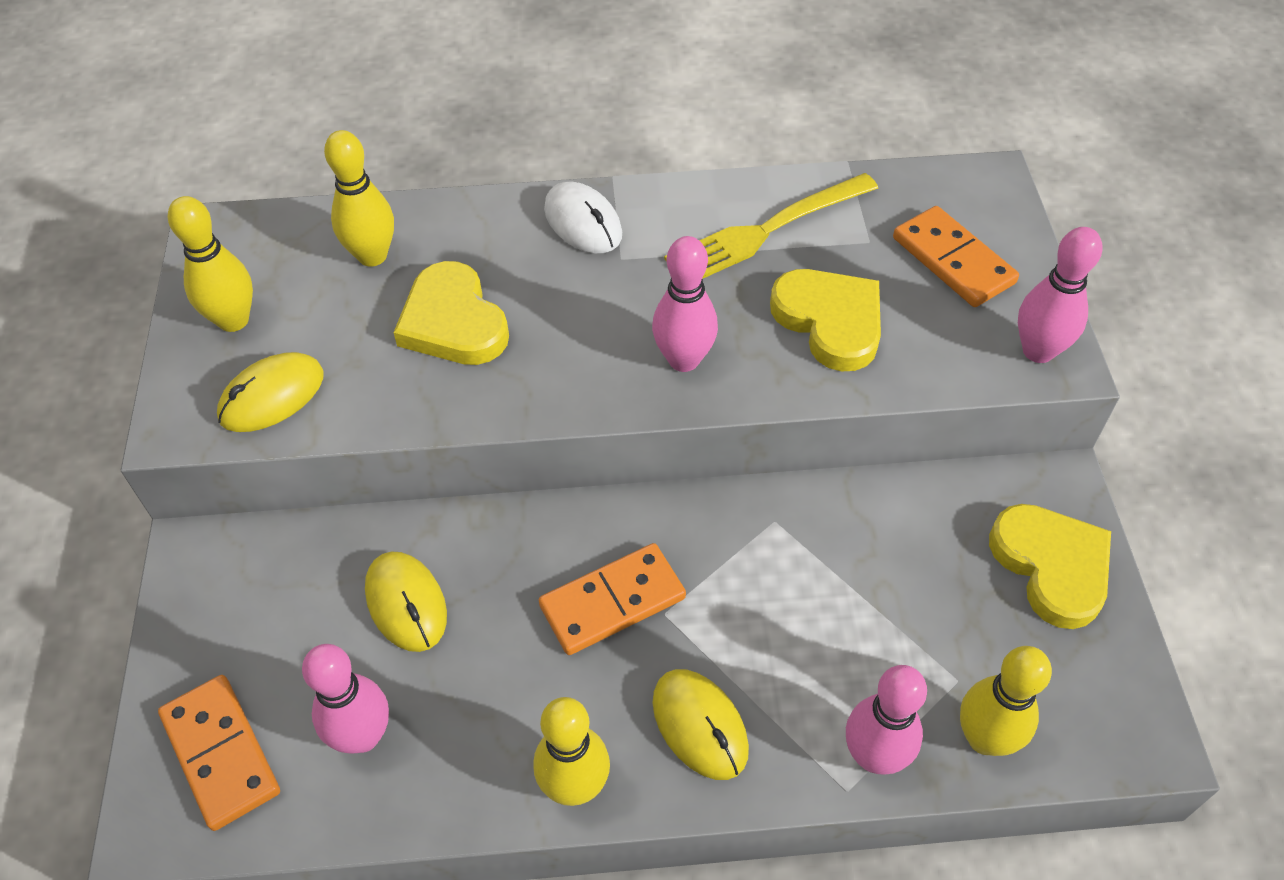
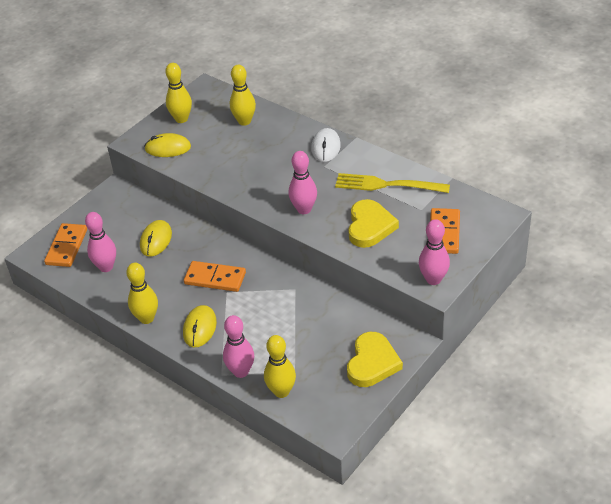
camera: 45 degrees right, 10 degrees down
yellow heart [393,261,509,365] -> none

